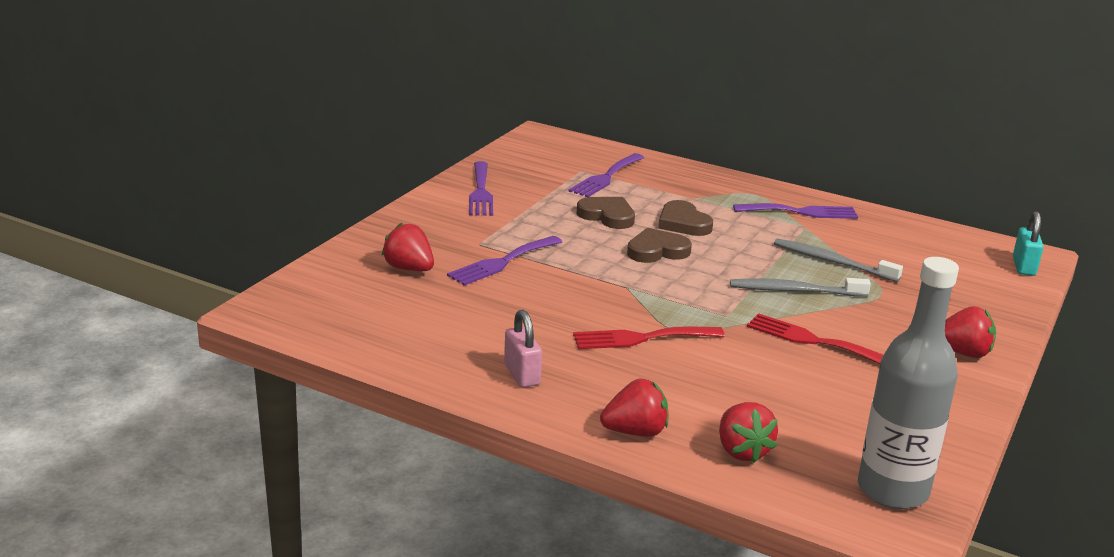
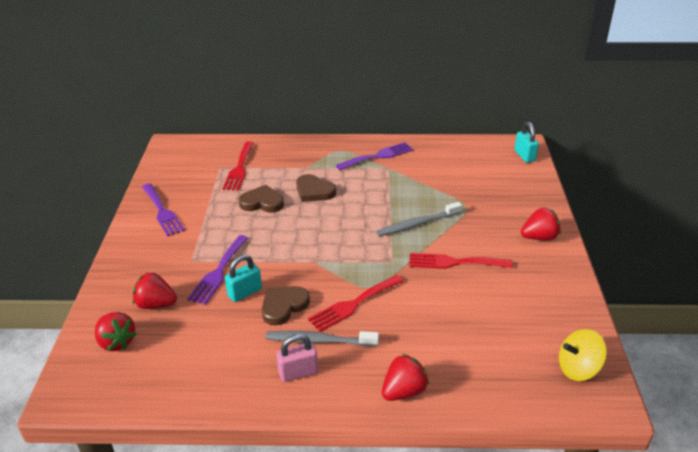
camera: 25 degrees left, 10 degrees up
pink padlock [504,310,542,387] -> pink padlock turned 60 degrees counterclockwise [276,334,318,382]
purple fork [568,153,644,197] -> red fork [222,141,254,191]
brown heart [627,228,692,263] -> brown heart moved to [262,286,310,326]
red strawberry [719,402,778,463] -> red strawberry moved to [95,312,137,351]
grey toothbrush [774,238,903,282] -> grey toothbrush moved to [266,331,379,346]
grey bottle [858,257,959,509] -> yellow spinning top [559,329,607,381]
none -> turquoise padlock [225,255,262,302]

